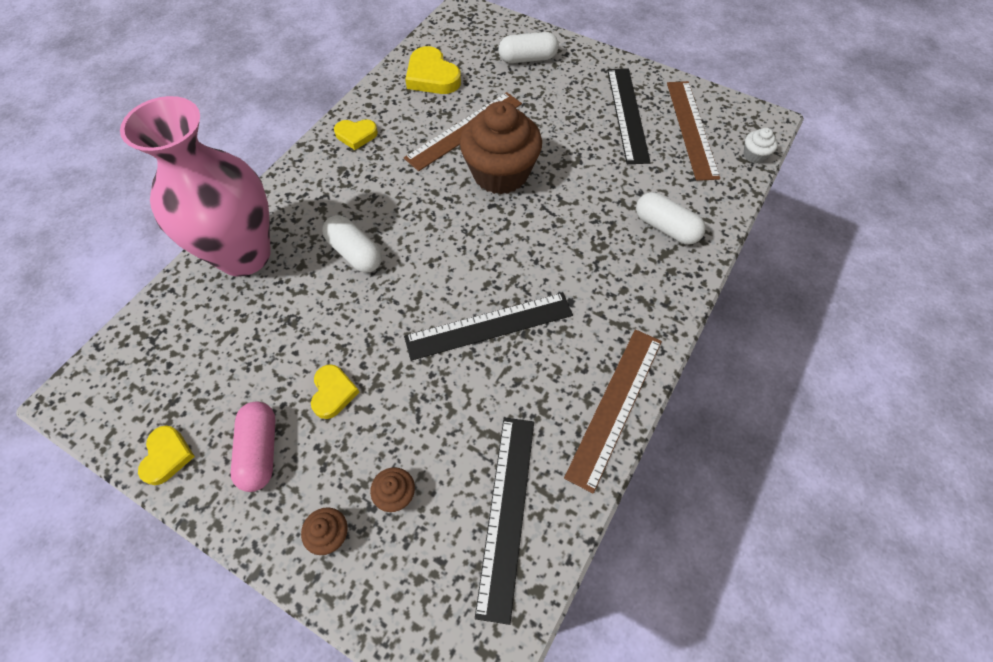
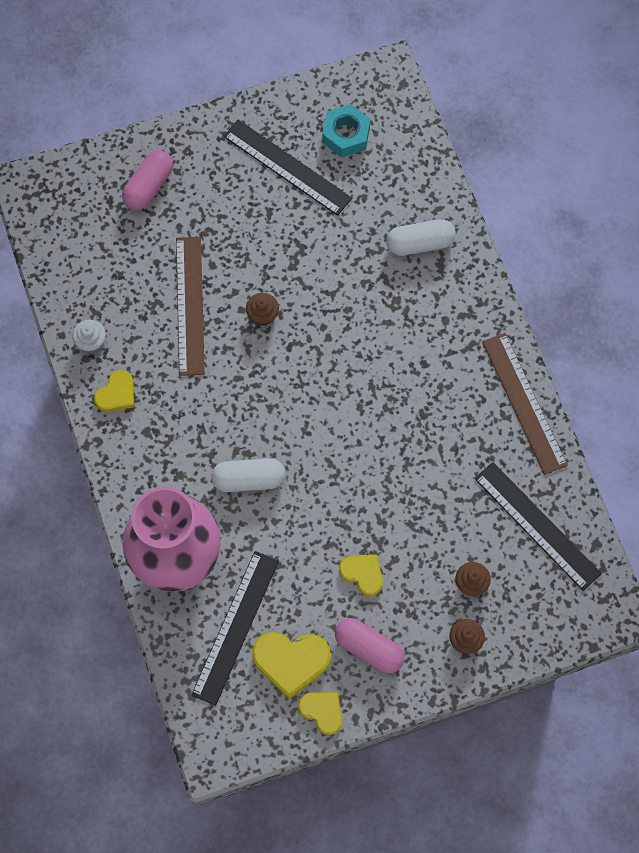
camera: 50 degrees left, 10 degrees up
black ruler [404,293,573,361] -> black ruler moved to [191,551,279,706]
yellow heart [405,46,461,94] -> yellow heart moved to [252,632,331,699]
brown cupcake [460,101,542,194] -> brown cupcake [246,293,279,326], size x0.41
white capsule [499,32,559,63] -> pink capsule [122,150,173,210]
brown ruler [667,81,720,181] -> turquoise nut [322,104,370,157]
white cupcake [744,128,778,164] -> white cupcake moved to [72,320,106,353]

